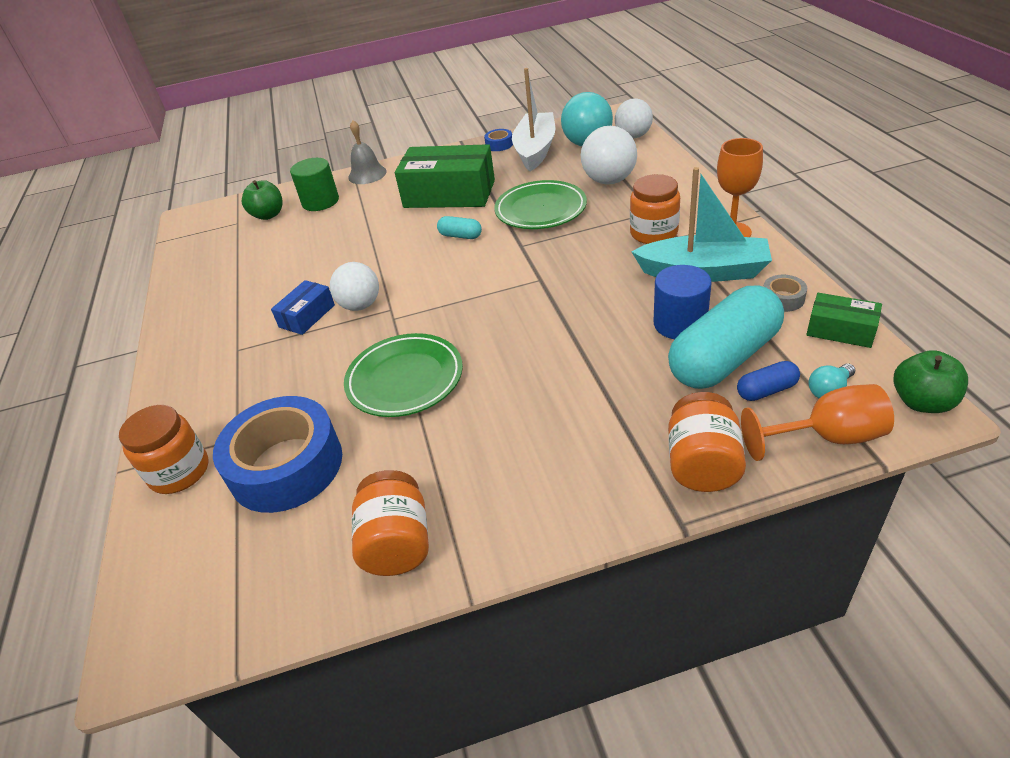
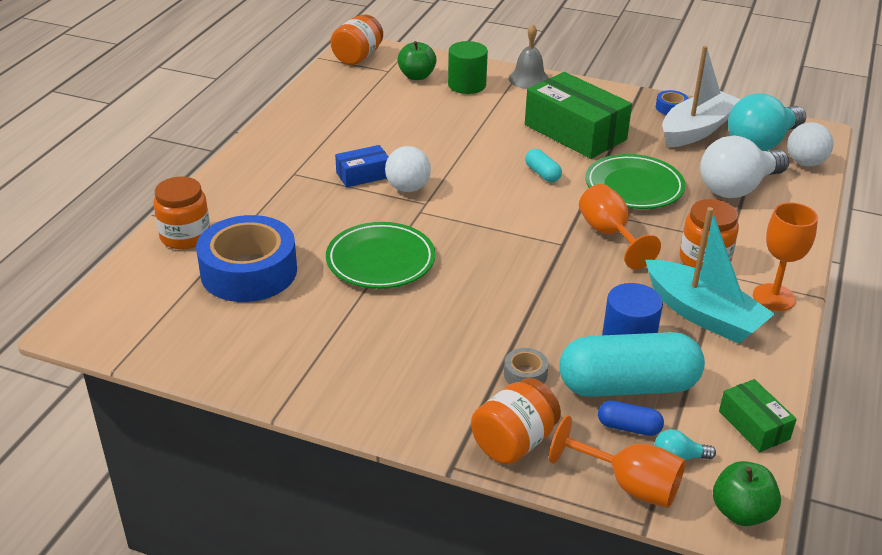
camera: 30 degrees right, 5 degrees down
orange jar [352,470,429,576] -> orange jar moved to [330,15,383,65]
grey tape [763,275,807,312] -> grey tape moved to [504,348,548,384]
none -> orange goblet [579,184,661,269]

